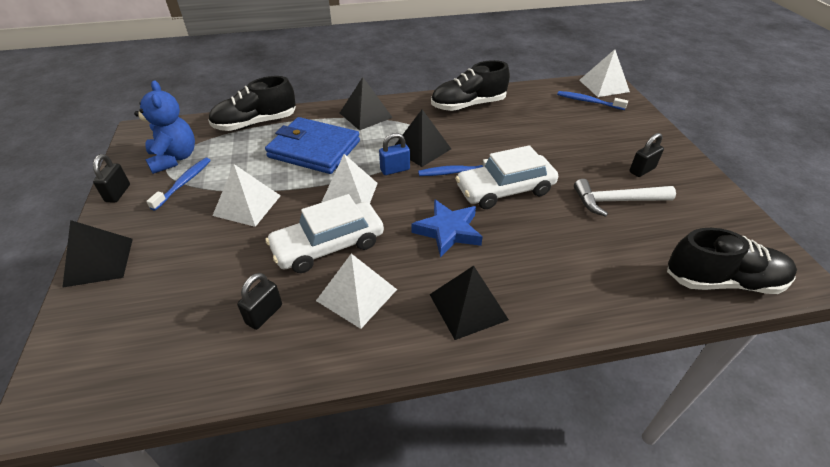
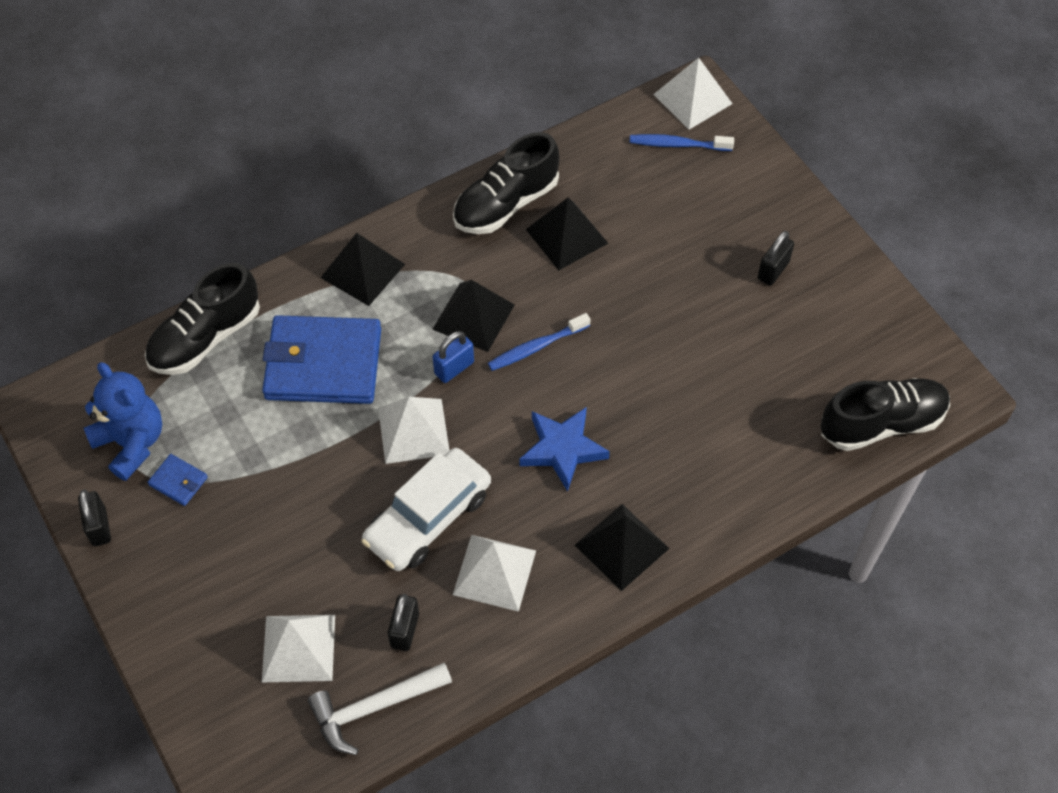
camera: 20 degrees left, 15 degrees up
black pyramid [62,220,133,288] -> black pyramid moved to [526,197,608,270]
blue toothbrush [146,158,211,211] -> blue wallet [148,454,208,506]
white pyramid [212,164,281,227] -> white pyramid moved to [262,615,335,682]
white car [455,145,558,209] -> none
white hammer [574,179,676,217] -> white hammer moved to [308,663,452,755]

